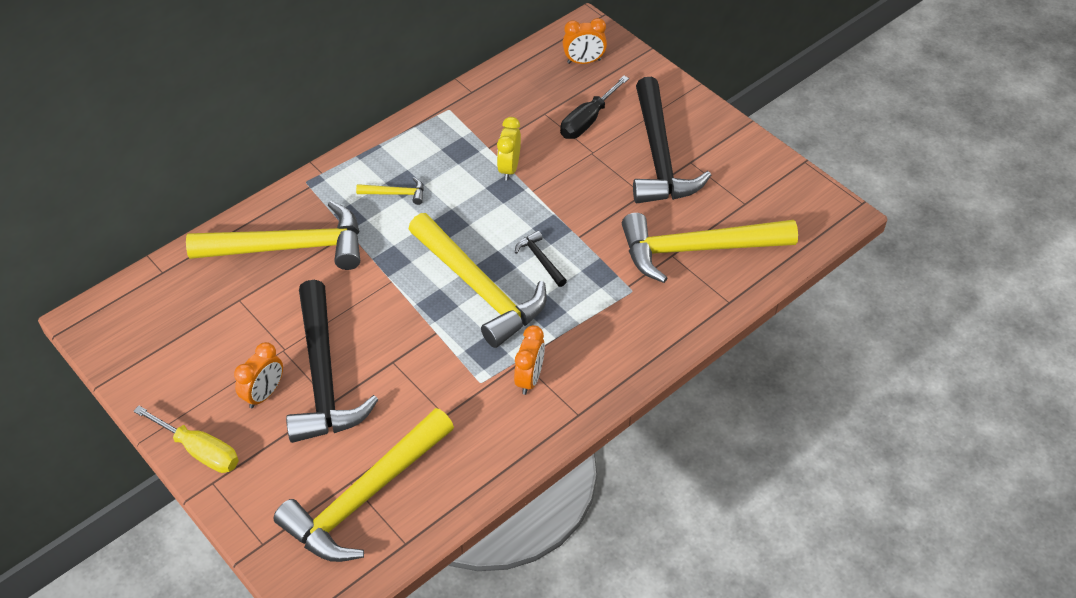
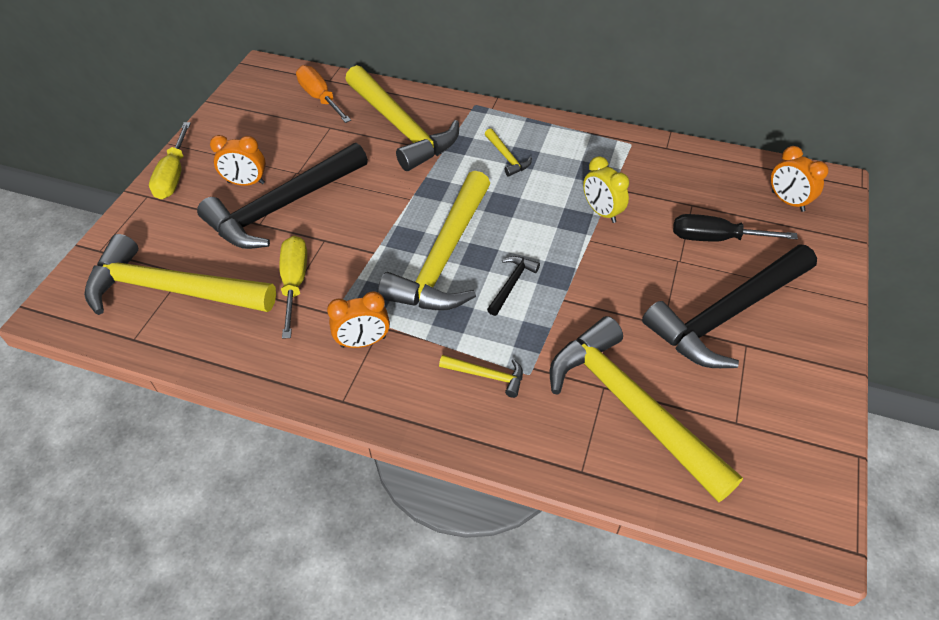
camera: 60 degrees right, 0 degrees up
yellow clock [497,117,521,181] -> yellow clock turned 105 degrees counterclockwise [583,156,629,223]
none -> yellow screwdriver [280,236,307,339]
none -> orange screwdriver [296,65,351,123]
none -> yellow hammer [439,355,523,398]

